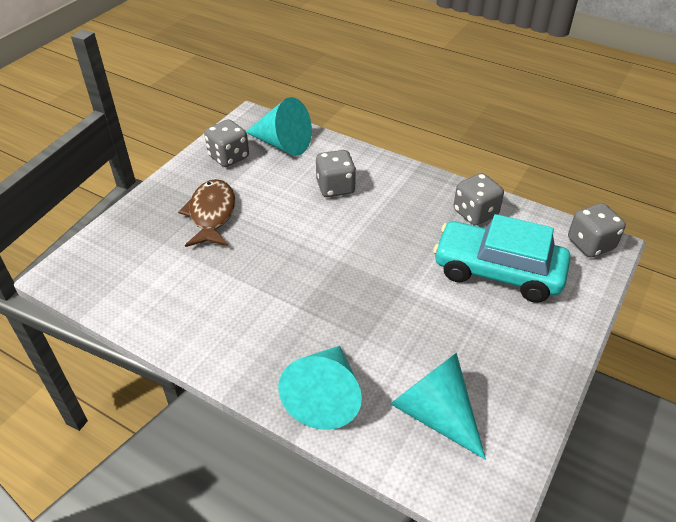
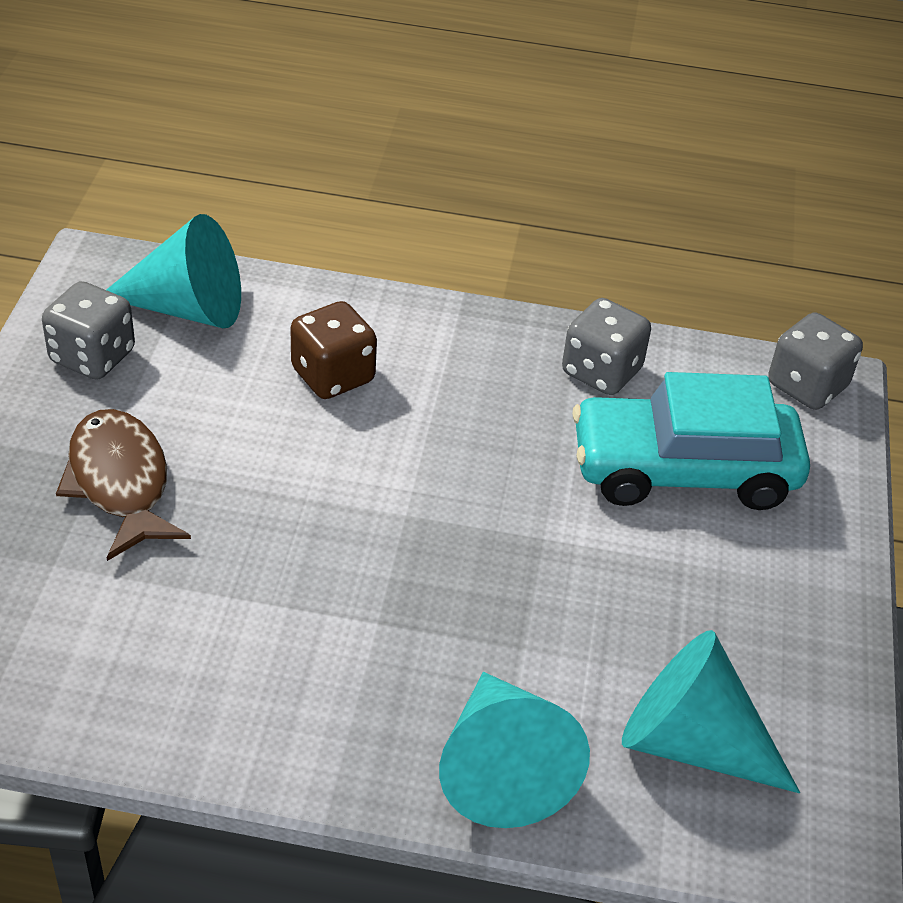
camera: 25 degrees left, 0 degrees up
grey dice [316,150,356,197] -> brown dice [291,301,377,399]

